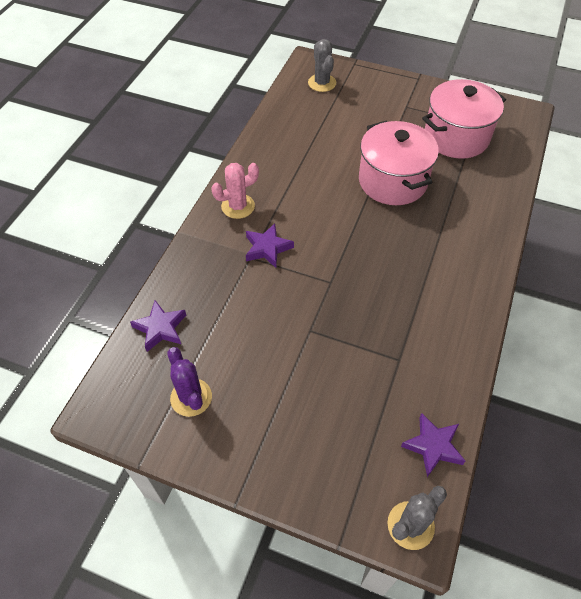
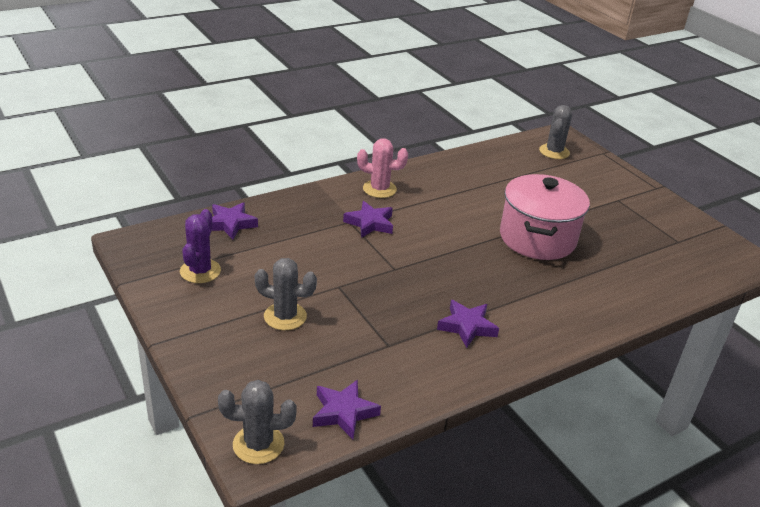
camera: 35 degrees right, 20 degrees down
pink pot [422,79,506,159] -> none
none -> grey cactus [255,258,317,330]
none -> purple star [437,300,499,348]

